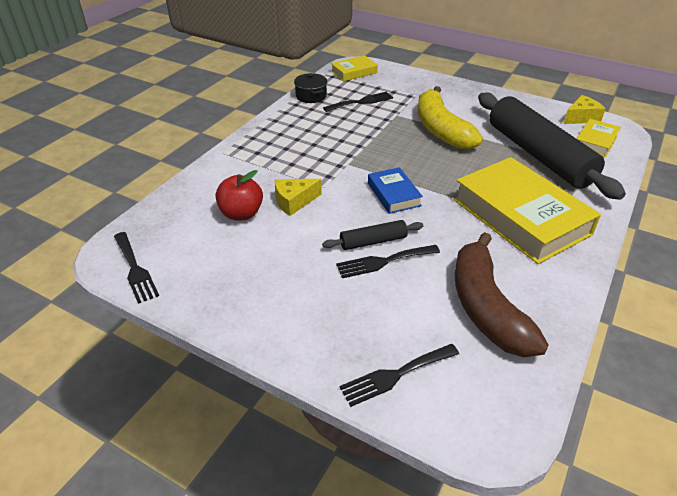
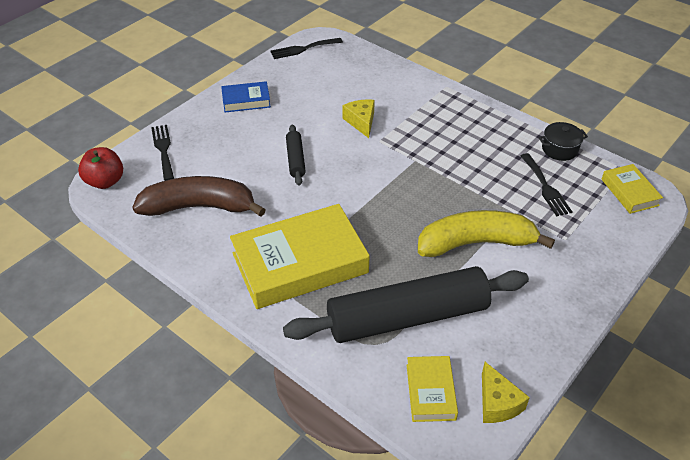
camera: 100 degrees right, 5 degrees up
red apple [216,170,263,221] -> red apple moved to [78,147,123,189]
black fork [336,245,440,278] -> none
blue book [368,167,423,214] -> blue book moved to [221,81,271,112]
yellow book [576,119,621,157] -> yellow book turned 45 degrees clockwise [407,356,458,422]

